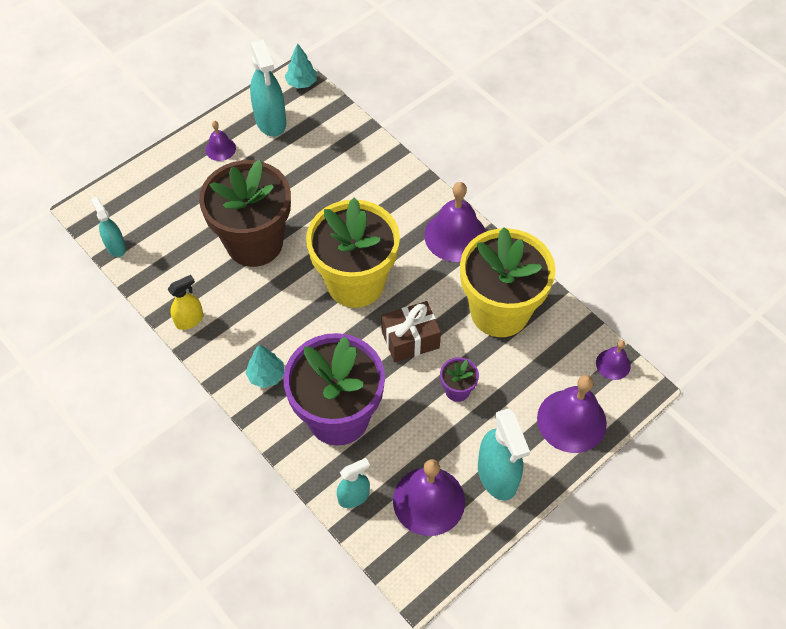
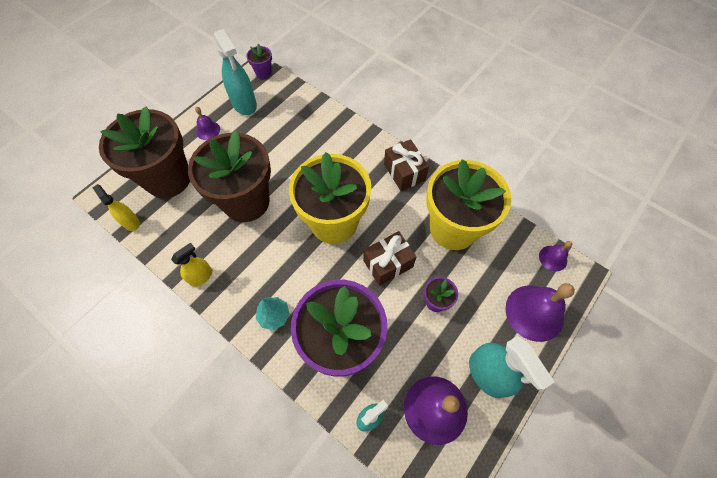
camera: 10 degrees left, 5 degrees up
turquoise spray bottle [91,197,126,257] -> yellow spray bottle [92,184,140,231]
turquoise tree [285,43,317,89] -> purple flower pot [246,44,272,79]
purple bell [424,182,486,262] -> brown gift [384,139,429,191]
none -> brown flower pot [99,106,190,198]

